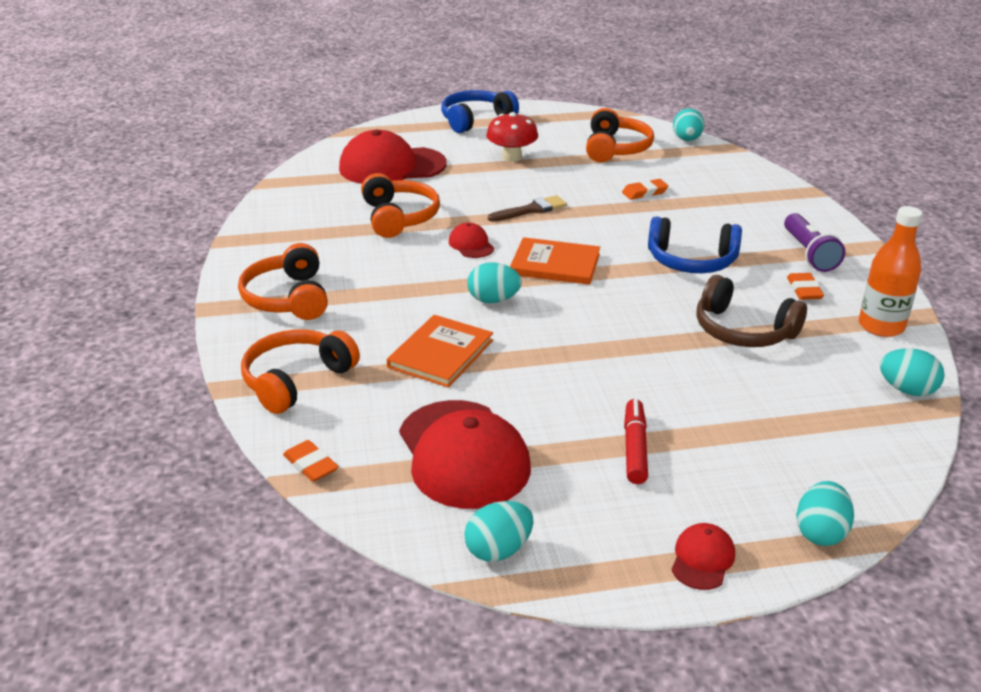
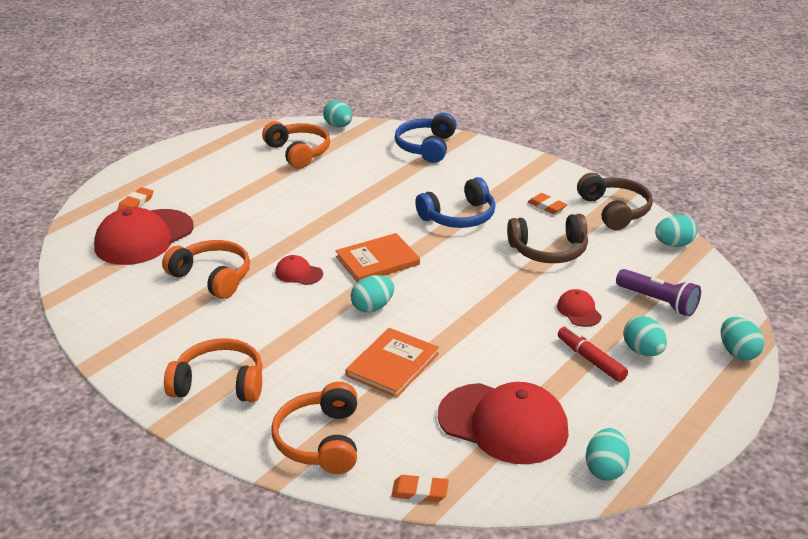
camera: 40 degrees left, 0 degrees up
orange headphones [238,243,328,320] -> orange headphones turned 150 degrees clockwise [164,338,263,402]
orange book [387,315,493,388] -> orange book turned 45 degrees clockwise [345,328,439,398]
blue headphones [441,90,519,133] -> blue headphones moved to [395,113,457,163]
red mushroom [486,112,538,162] -> none
brown brush [488,195,567,222] -> none
orange eraser [622,179,668,200] -> orange eraser moved to [118,187,153,210]
red cap [672,523,735,590] -> red cap moved to [557,289,602,327]
purple flashlight [784,213,845,272] -> purple flashlight moved to [616,269,701,316]
orange bottle [859,206,922,337] -> brown headphones [577,173,653,230]
none -> turquoise egg [623,316,667,356]

